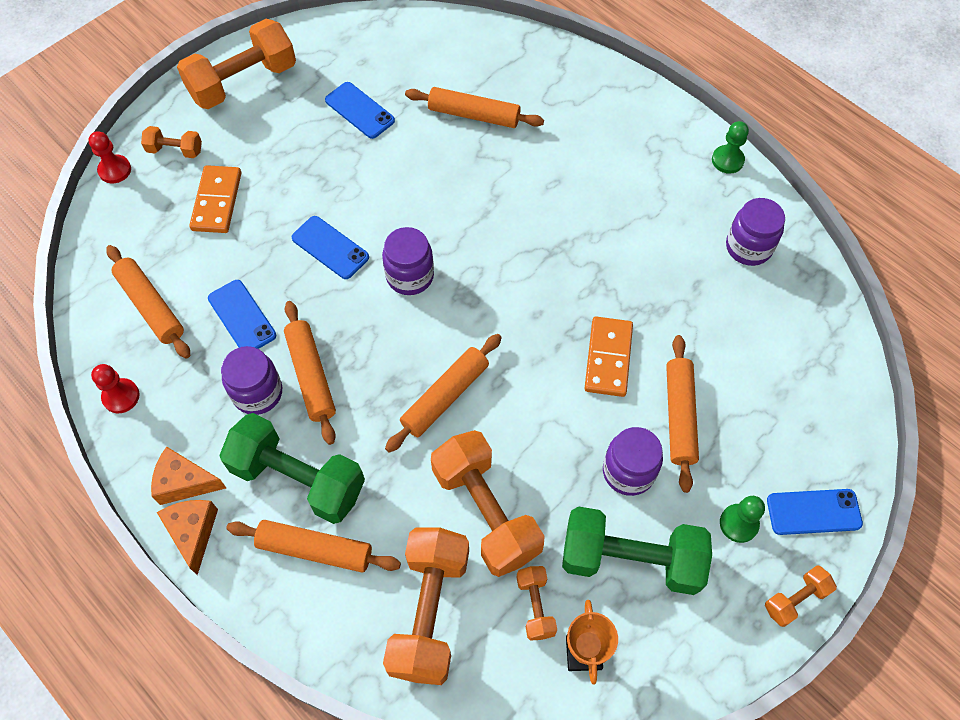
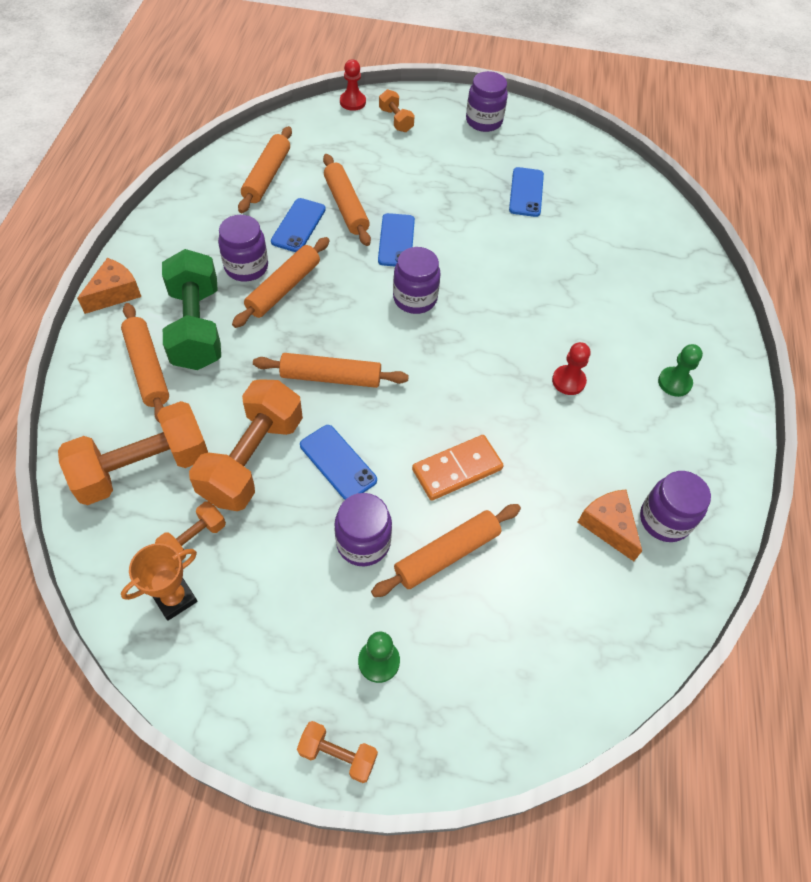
camera: 50 degrees right, 5 degrees down
red pawn [91,364,140,413] -> red pawn moved to [552,342,591,395]
orange cheese [151,447,226,505] -> orange cheese moved to [578,489,642,561]
orange dumbbell [177,19,296,109] -> purple jar [466,71,508,132]
orange domino [189,165,241,233] -> none
orange rolling pin [405,87,544,128] -> orange rolling pin moved to [323,154,371,246]
green dumbbell [562,506,712,595] -> none
green pawn [712,121,749,174] -> green pawn moved to [658,344,703,397]
blue phone [767,489,863,535] -> blue phone moved to [300,425,377,500]

